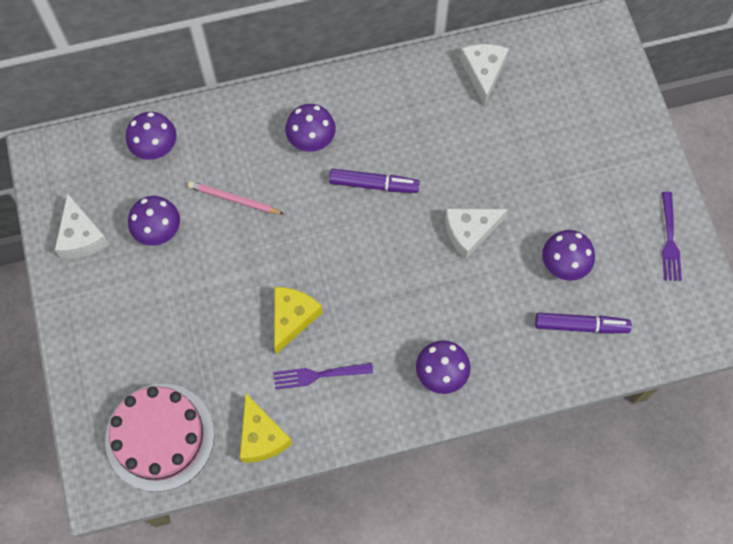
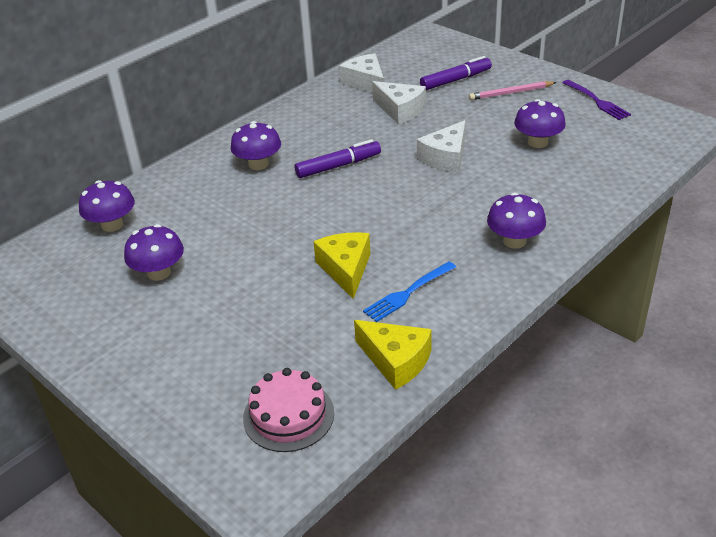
camera: 30 degrees left, 30 degrees down
white cheese [55,193,109,259] -> white cheese moved to [372,81,426,124]
pink cake [105,384,214,492] -> pink cake [243,368,334,452], size x0.66
pink pencil [188,181,284,214] -> pink pencil moved to [469,81,557,100]
purple fork [274,363,373,390] -> blue fork [363,262,456,322]
purple marker [535,313,632,334] -> purple marker moved to [420,56,492,90]

